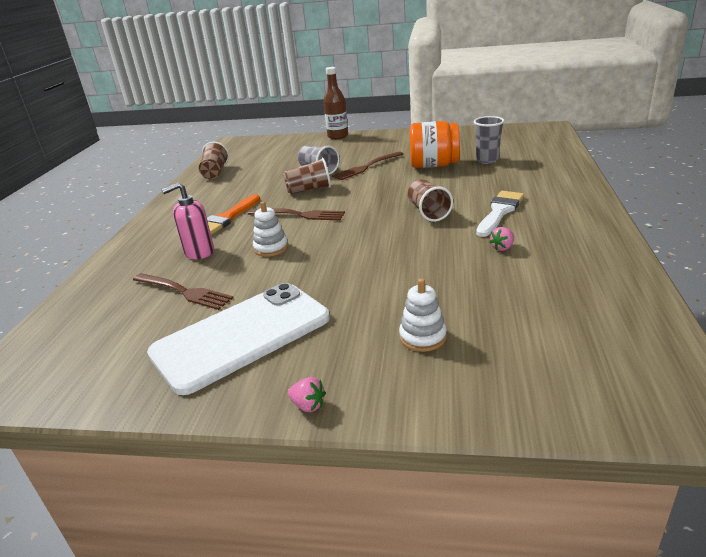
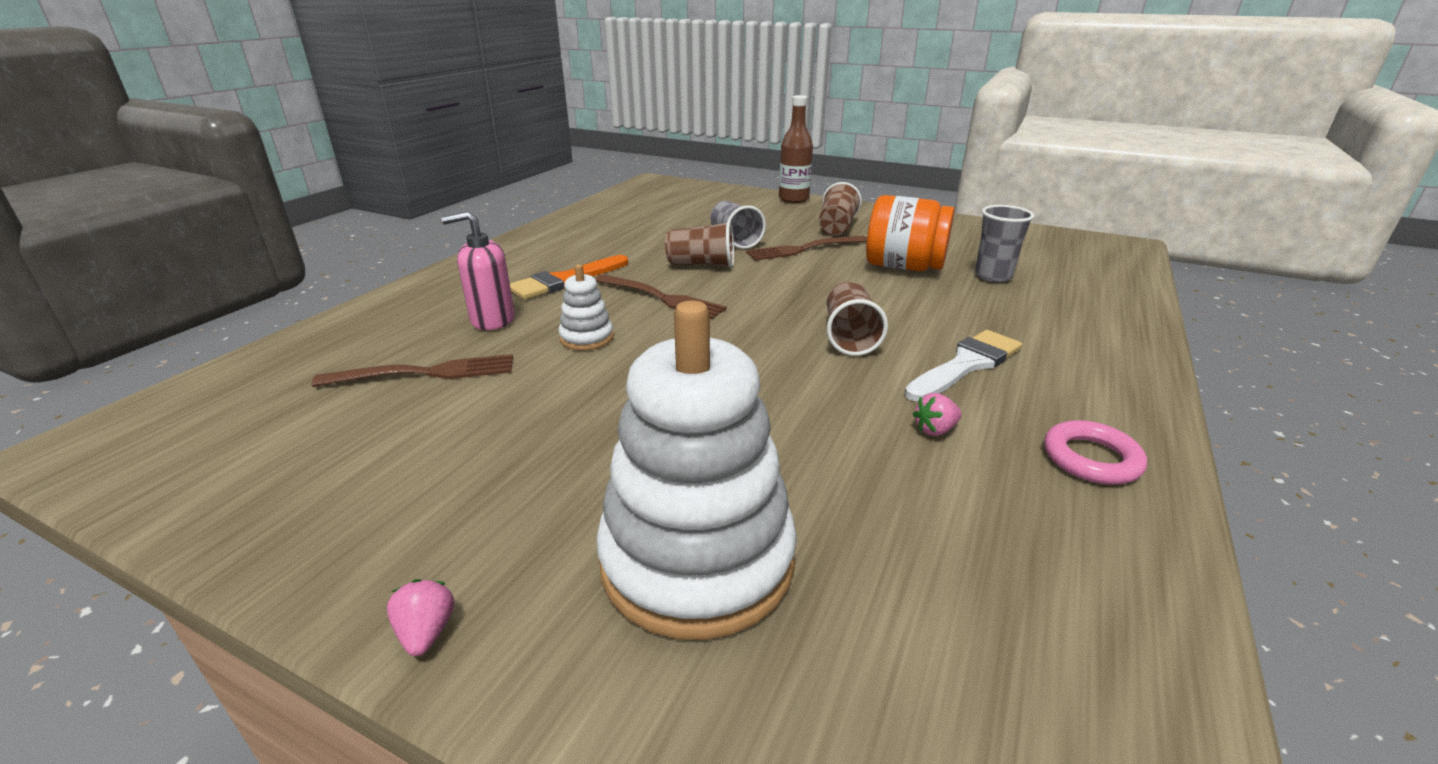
camera: 15 degrees right, 0 degrees up
brown fork [133,273,233,310] -> brown fork turned 60 degrees counterclockwise [311,354,513,387]
white phone [147,283,330,395] -> none
brown cup [199,142,229,179] -> brown cup moved to [819,182,862,236]
pink strawberry [288,377,326,412] -> pink strawberry turned 150 degrees counterclockwise [387,579,454,656]
white stacking toy [399,278,447,352] -> white stacking toy [596,301,797,640], size x2.25
none -> pink ring [1044,420,1147,485]

